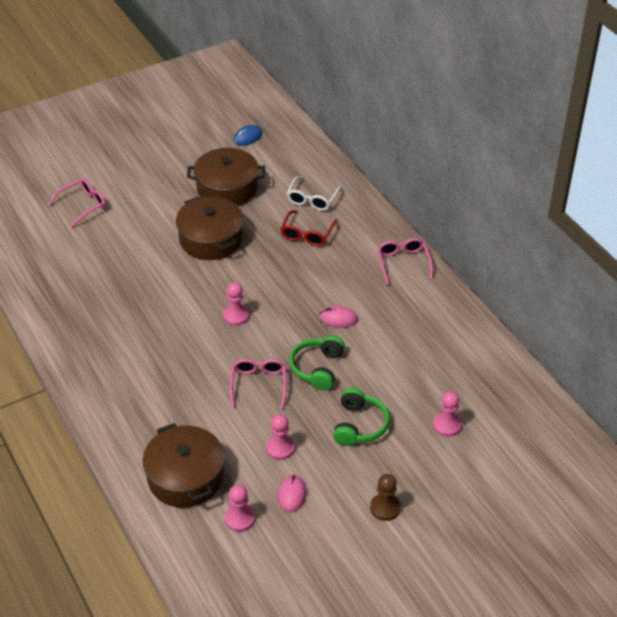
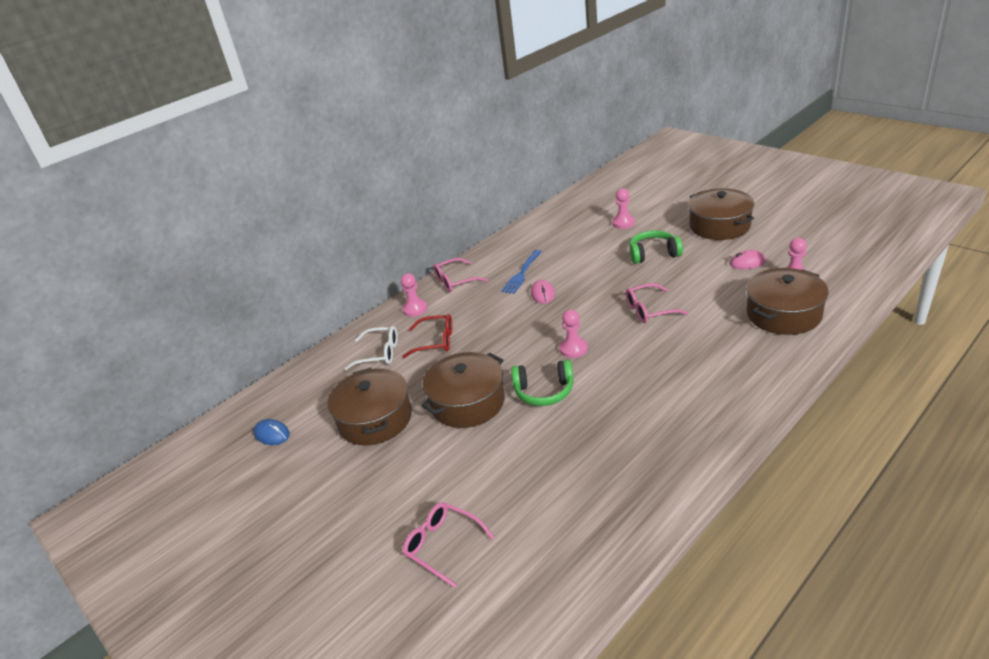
camera: 100 degrees left, 10 degrees down
pink pawn [266,414,295,460] -> pink pawn moved to [401,273,427,317]
green headphones [289,336,345,390] -> green headphones moved to [511,360,574,406]
brown pawn [370,474,401,521] -> brown pot [688,188,754,240]
none -> blue fork [501,250,542,294]

